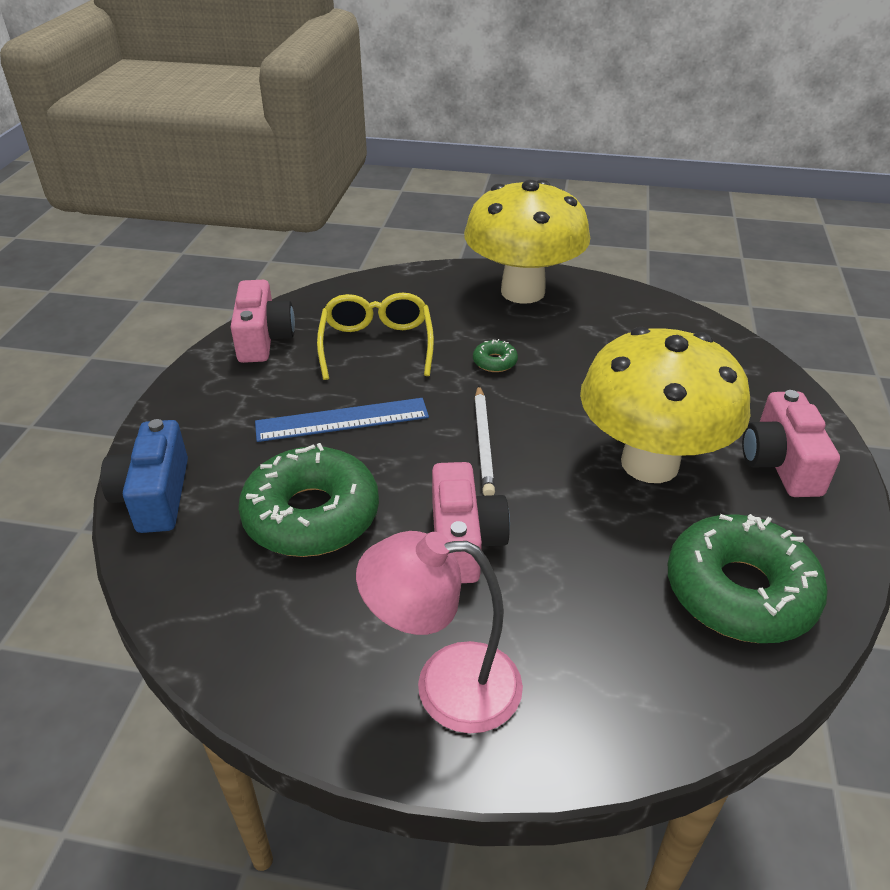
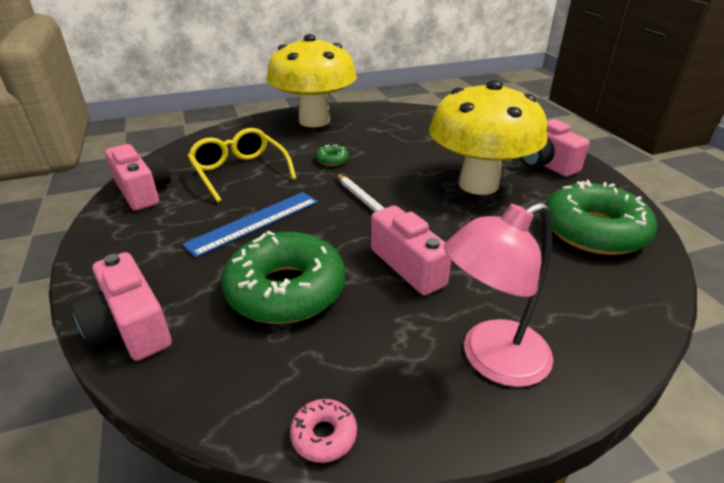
camera: 30 degrees left, 5 degrees down
blue camera [101,419,188,533] -> pink camera [71,252,172,361]
none -> pink donut [290,399,357,463]

